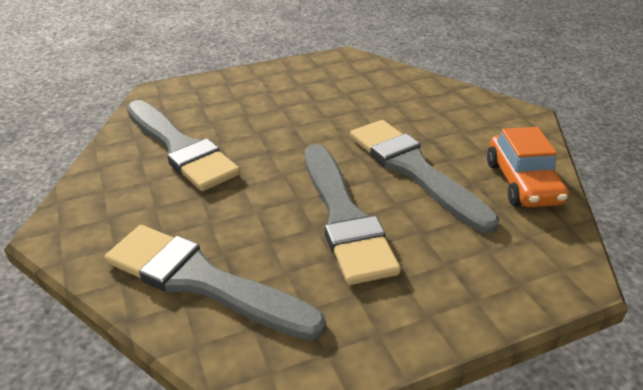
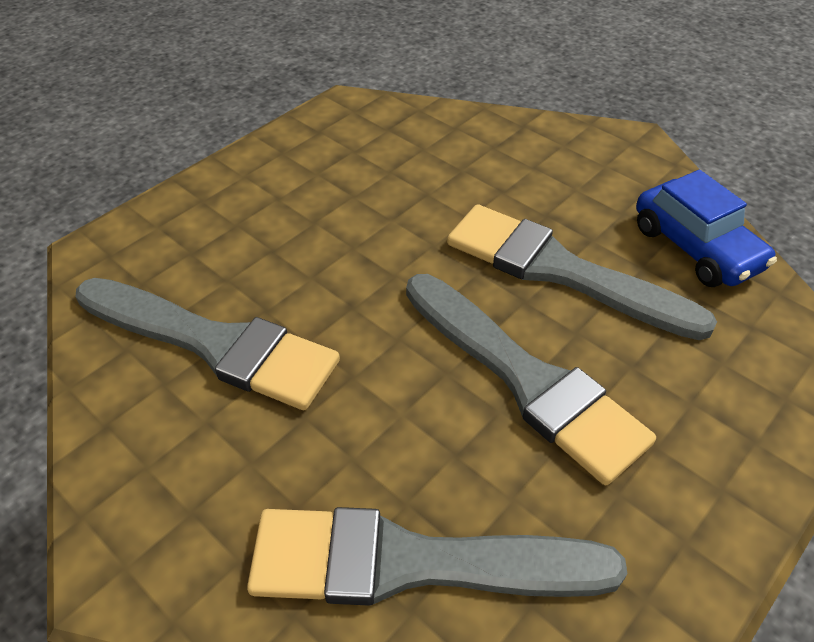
camera: 25 degrees left, 10 degrees up
orange car [487,127,568,207] -> blue car [636,170,777,287]

